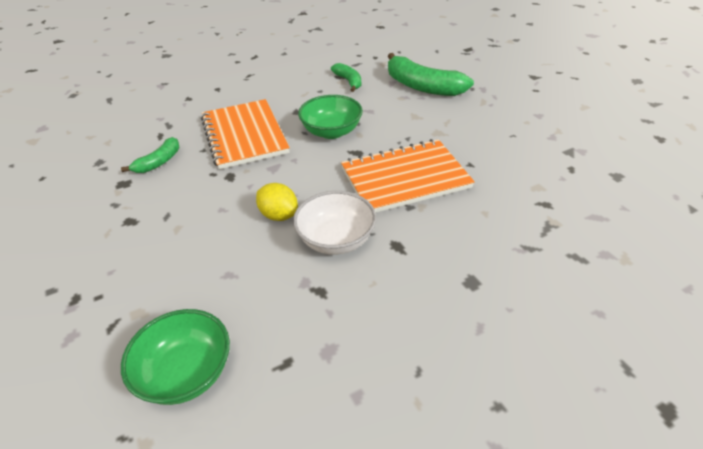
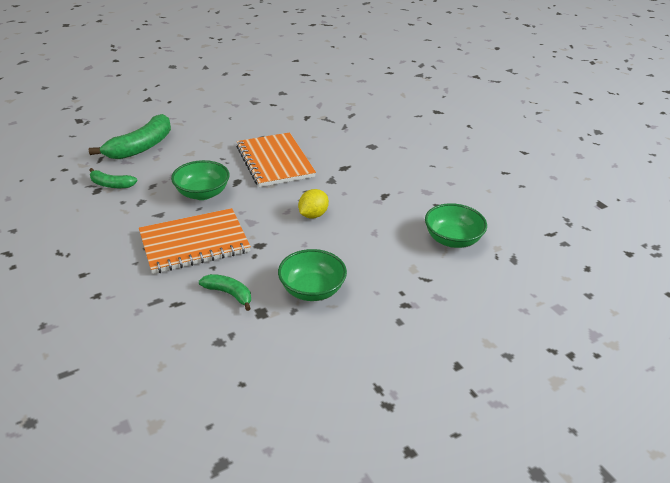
camera: 95 degrees left, 5 degrees down
white bowl [293,191,376,255] -> none
green banana [331,63,361,92] -> green banana turned 135 degrees counterclockwise [89,168,138,188]
none -> green bowl [278,249,347,301]

